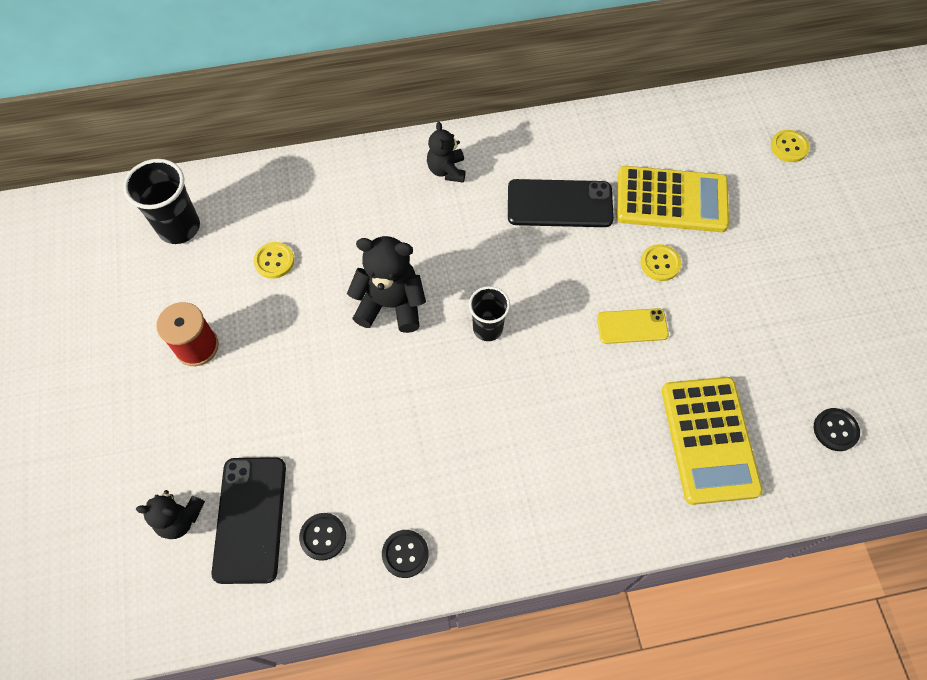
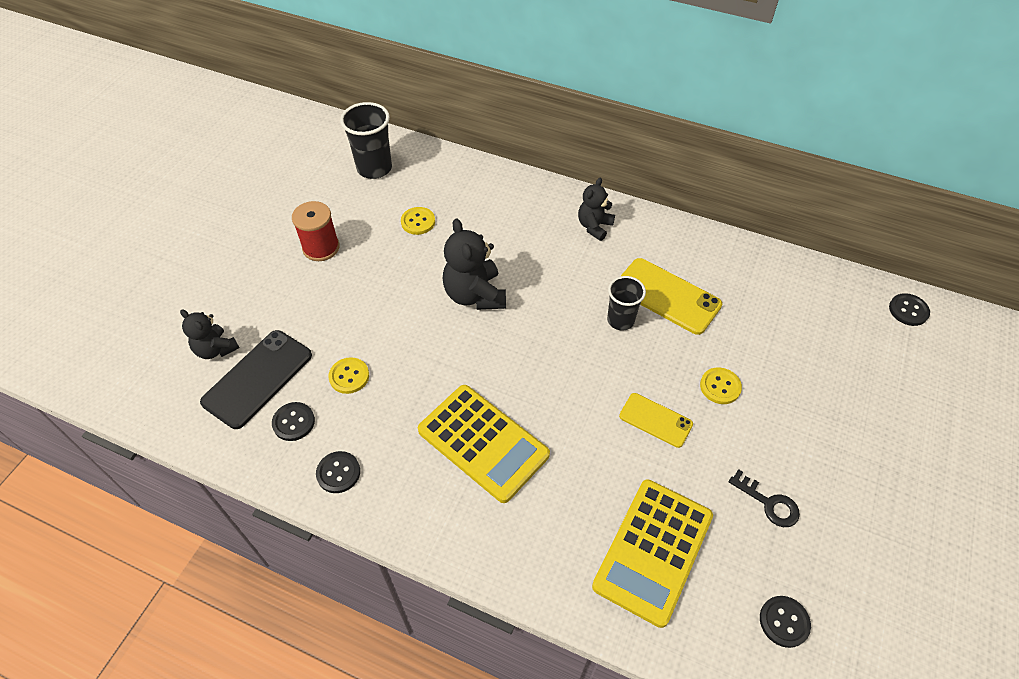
camera: 35 degrees right, 10 degrees down
black teddy bear [347,236,426,333] -> black teddy bear turned 150 degrees counterclockwise [443,218,506,310]
black cup [469,286,510,341] -> black cup moved to [607,276,646,330]
black phone [508,179,614,227] -> yellow phone [621,258,722,335]
yellow calculator [616,166,729,232] -> yellow calculator moved to [418,385,550,503]
yellow button [771,130,810,162] -> yellow button moved to [329,357,369,394]
none -> black key [729,469,800,527]
none -> black button [889,293,930,326]

